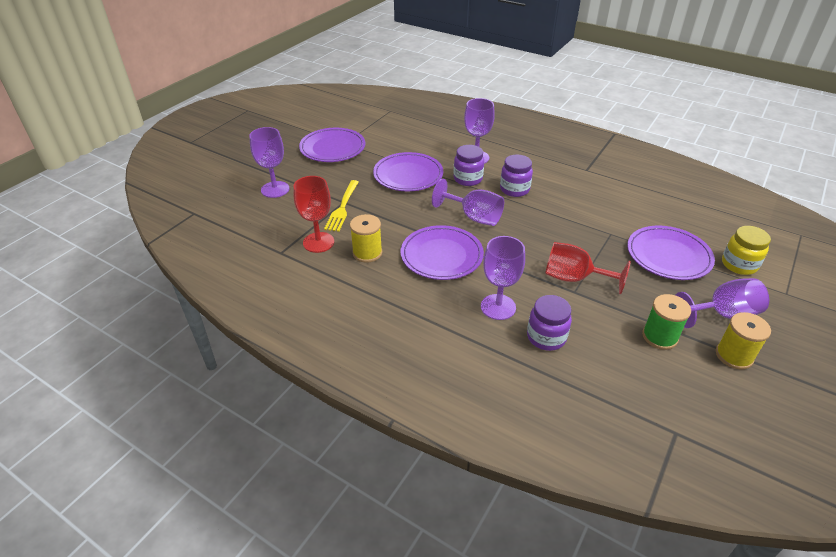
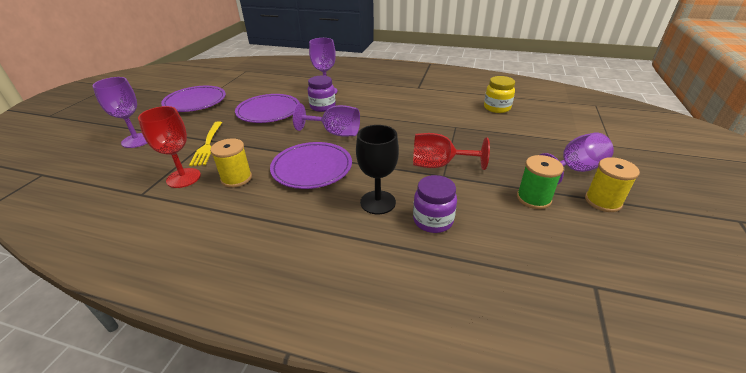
camera: 15 degrees left, 5 degrees down
purple goblet [481,236,525,320] -> black goblet [356,125,399,214]
purple jar [500,155,533,197] -> none
purple plate [627,226,715,280] -> none
yellow jar [722,226,771,275] -> yellow jar moved to [484,76,515,113]

